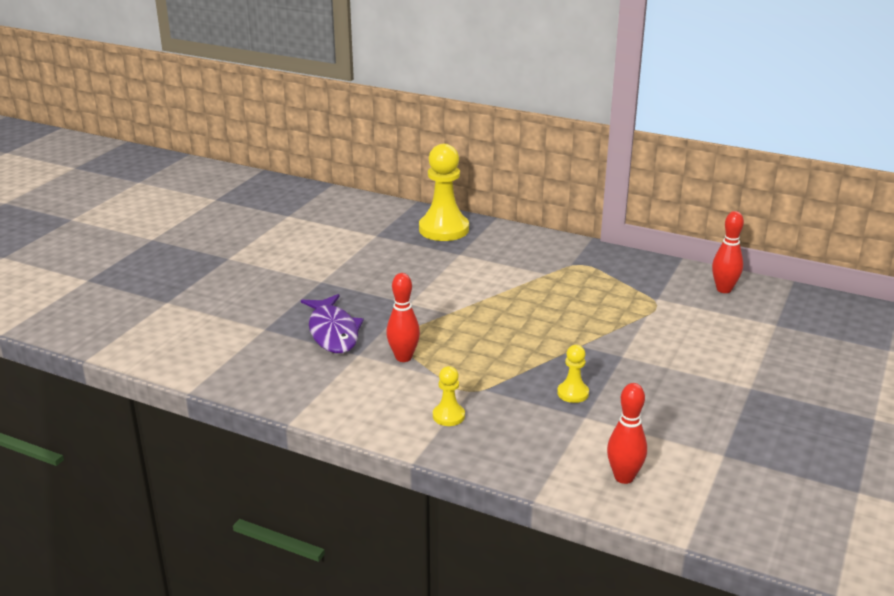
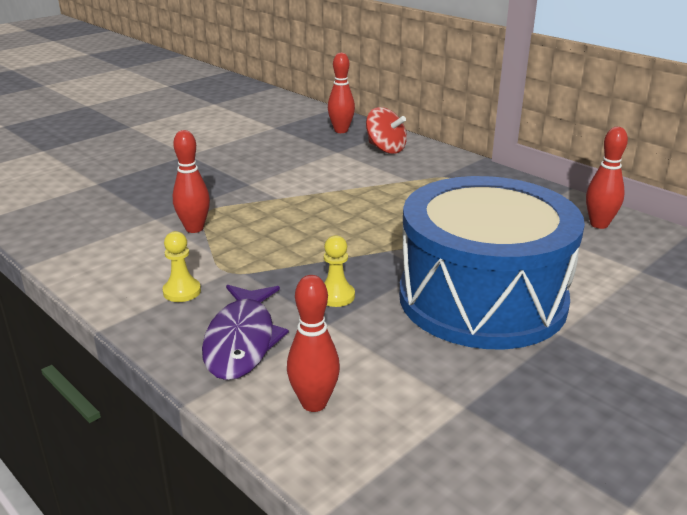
camera: 20 degrees right, 0 degrees up
purple fish [301,294,364,353] -> purple fish moved to [202,285,289,380]
yellow pawn [419,144,469,241] -> red bowling pin [328,53,355,133]
none -> red spinning top [366,107,407,154]
none -> blue drum [399,176,585,349]

